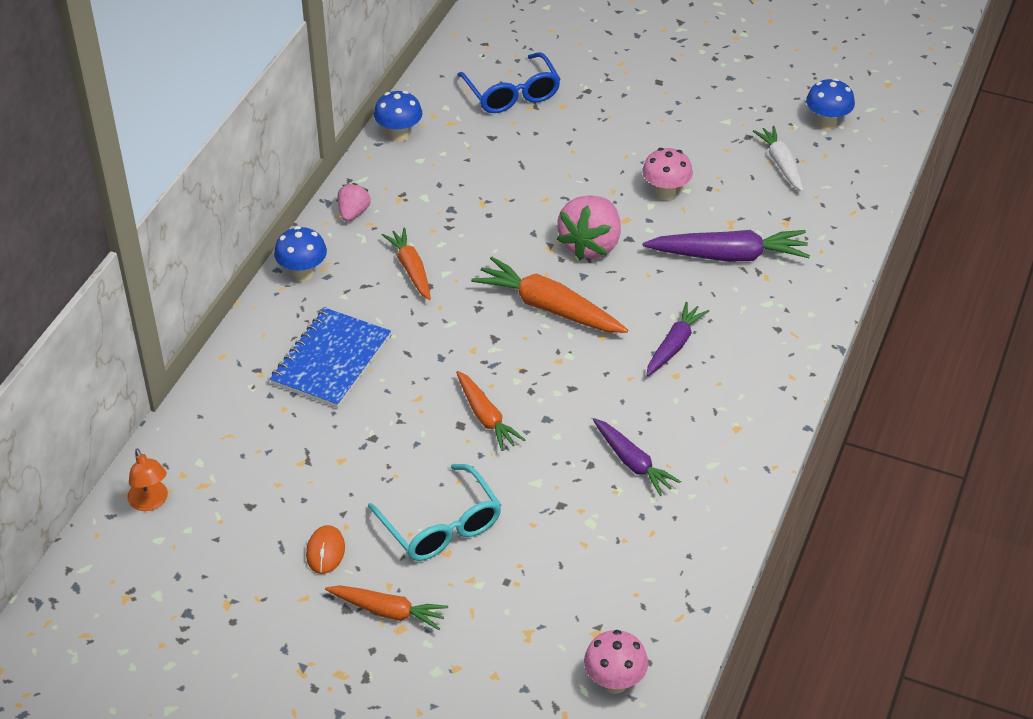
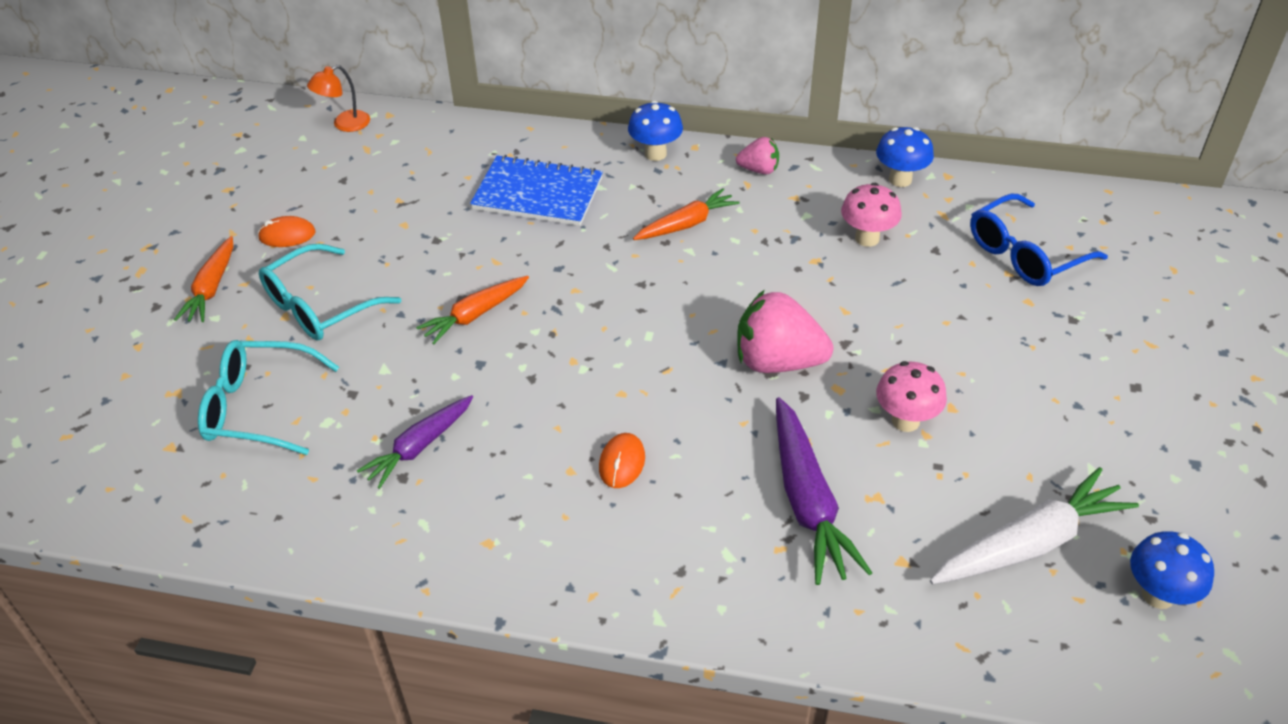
camera: 80 degrees right, 0 degrees up
orange carrot [471,257,628,333] -> none
pink mushroom [584,630,648,694] -> pink mushroom moved to [841,183,902,247]
purple carrot [646,302,709,376] -> orange mouse [599,433,645,488]
white carrot [753,126,804,192] -> white carrot [930,467,1139,584], size x1.56
none -> turquoise glasses [198,340,339,455]

